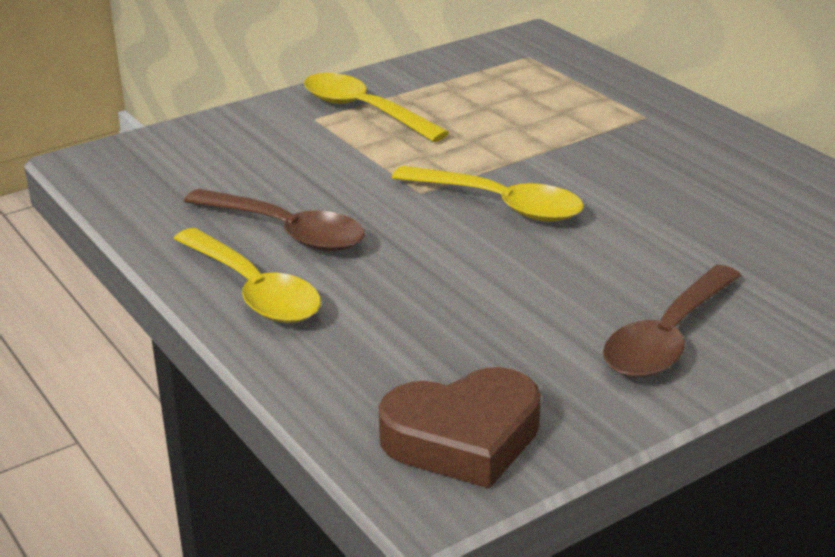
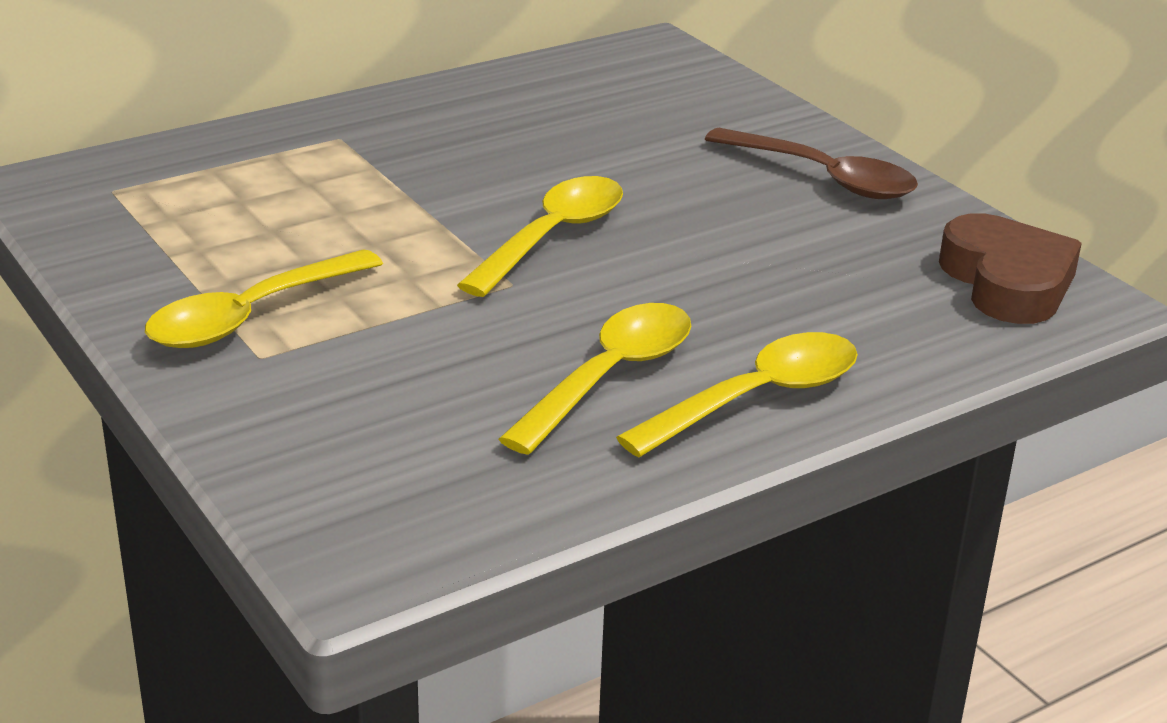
camera: 90 degrees left, 0 degrees up
brown spoon [184,189,365,251] -> yellow spoon [499,303,692,455]

